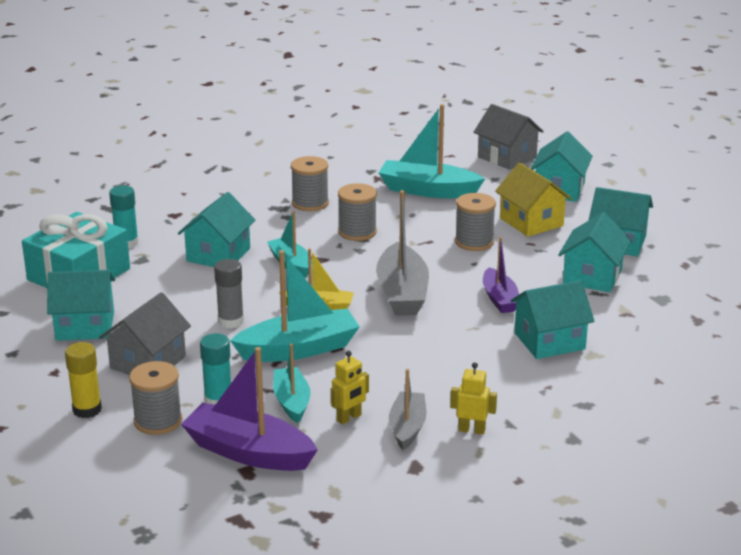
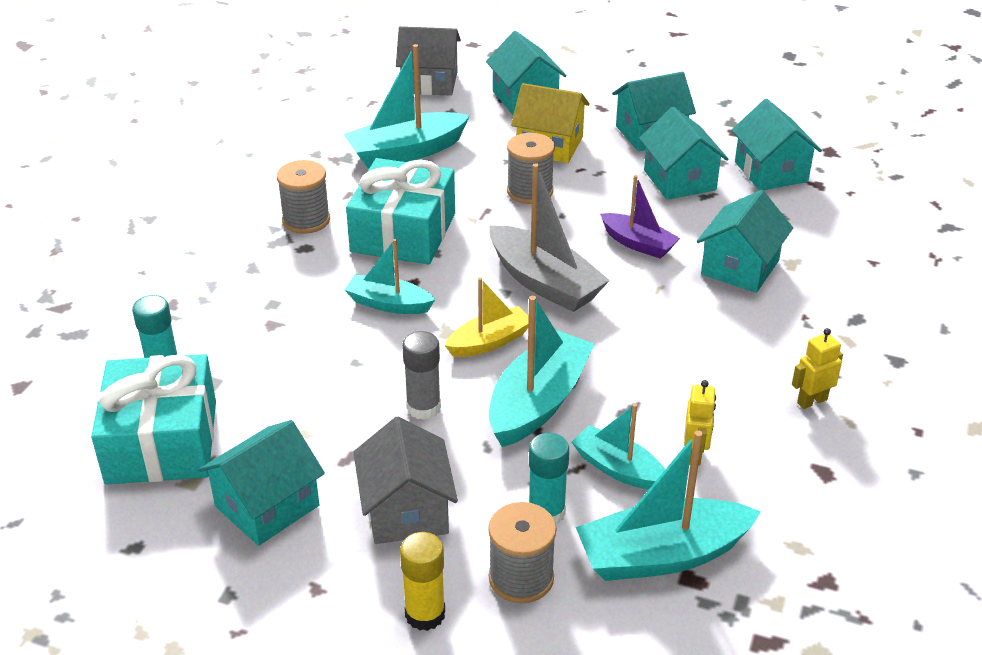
camera: 40 degrees left, 10 degrees up
turquoise house [178,192,255,267] -> turquoise house moved to [732,99,822,191]
purple boat [181,347,318,471] -> turquoise boat [576,430,761,581]
grey spool [338,183,377,241] -> turquoise gift [346,158,455,264]
grey boat [389,369,426,450] -> none

